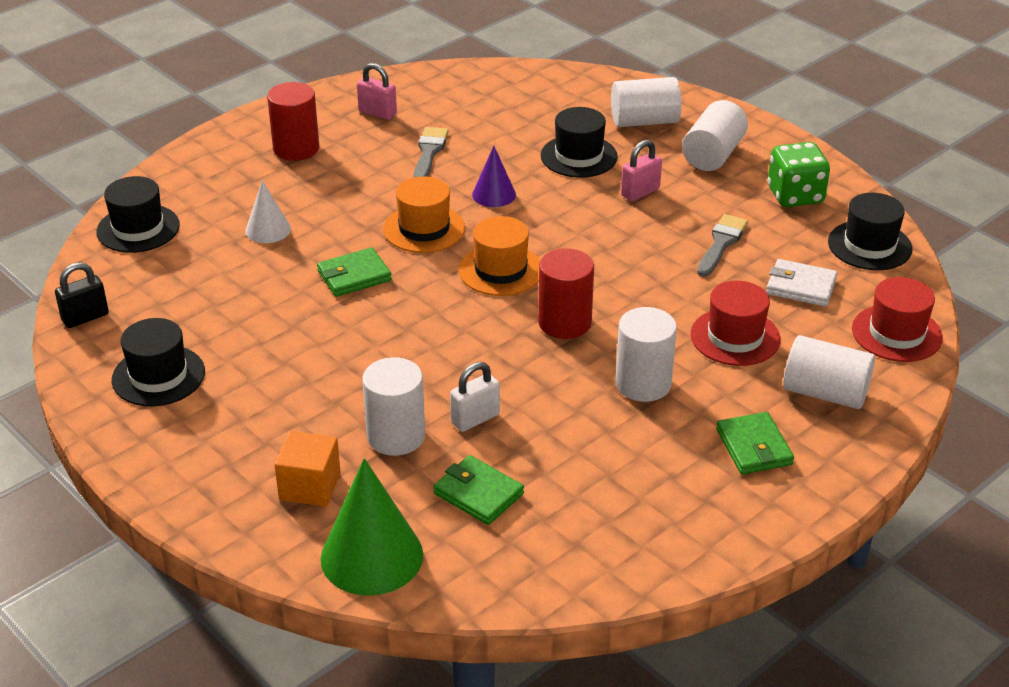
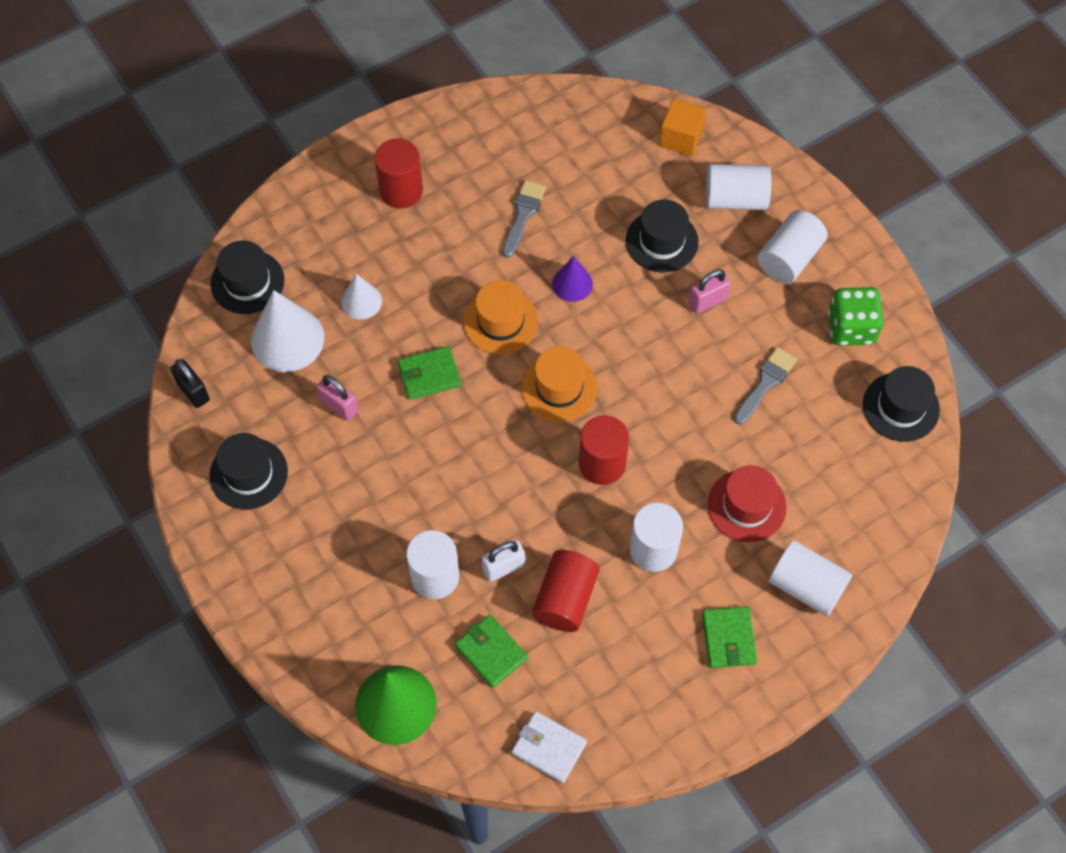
camera: 10 degrees right, 25 degrees up
black padlock [55,262,109,328] -> black padlock turned 75 degrees clockwise [171,359,210,408]
orange cube [275,431,341,507] -> orange cube moved to [659,99,707,156]
pink padlock [357,63,397,120] -> pink padlock moved to [317,375,358,421]
white wallet [766,259,838,307] -> white wallet moved to [511,711,587,783]
red hat [852,277,943,362] -> none
none -> white cone [251,290,324,372]
none -> red cylinder [532,550,599,632]

